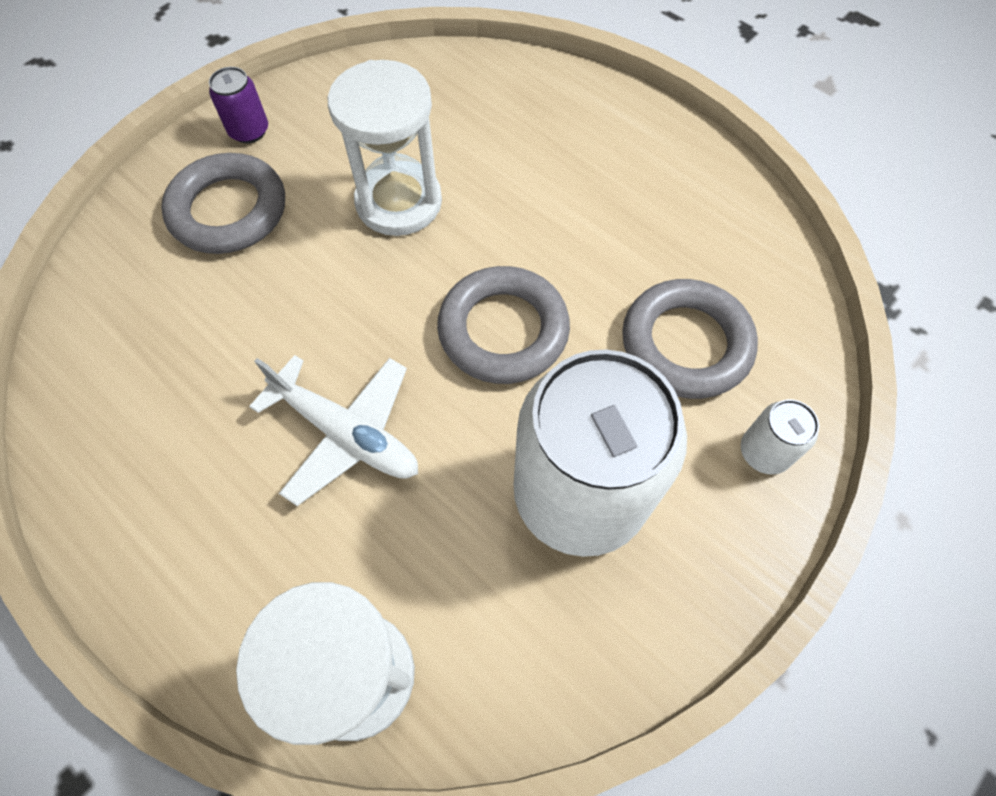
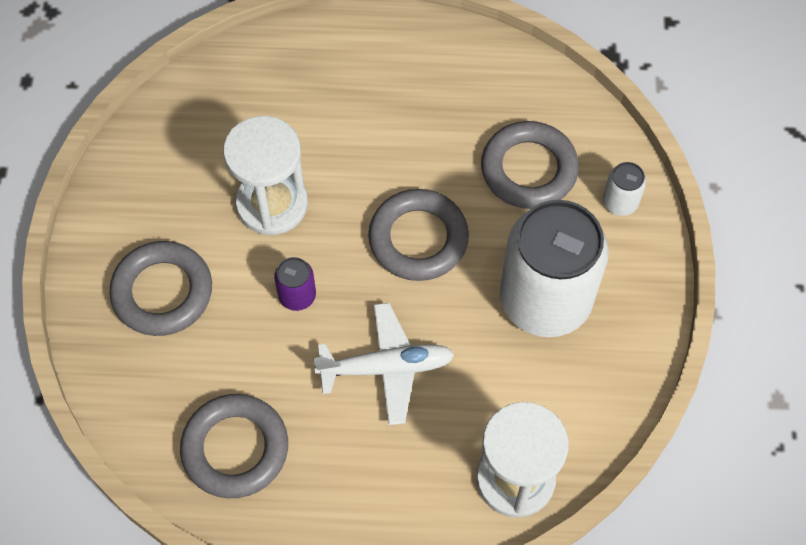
camera: 40 degrees left, 0 degrees up
purple can [209,67,268,143] -> purple can moved to [274,257,316,311]
none -> grey ring [180,394,288,498]

